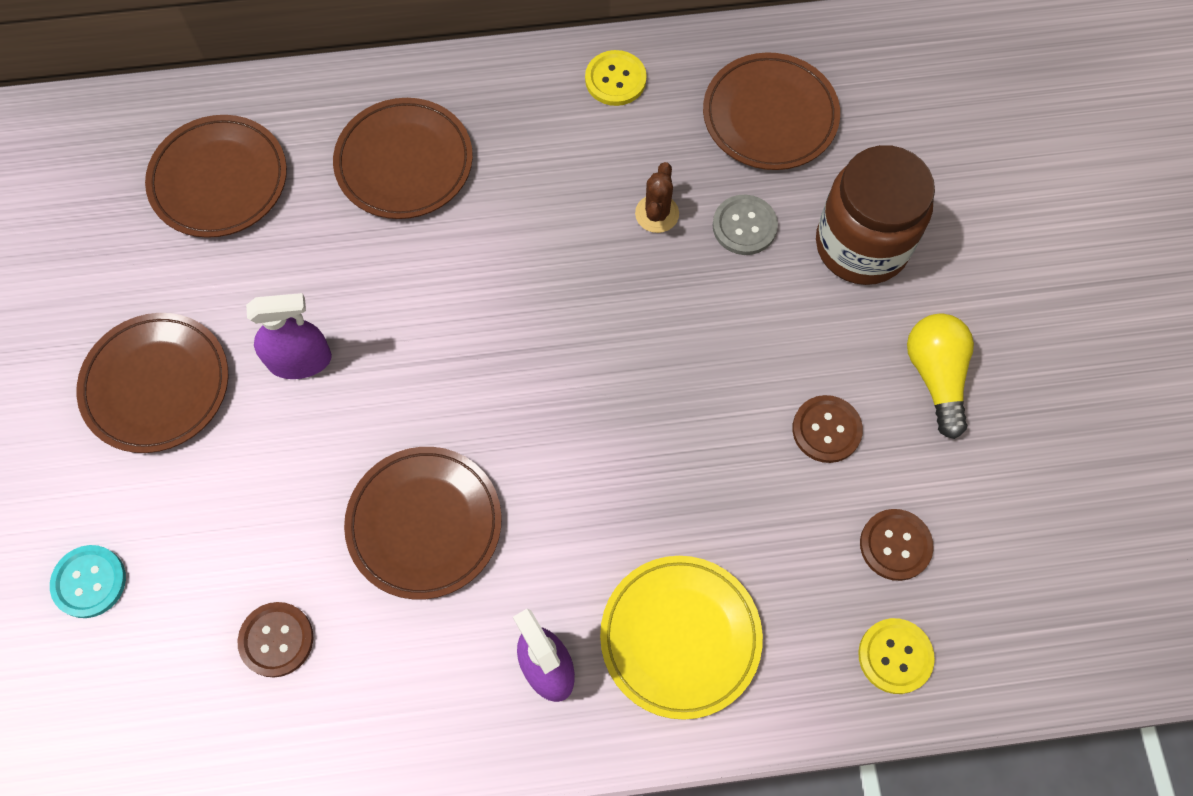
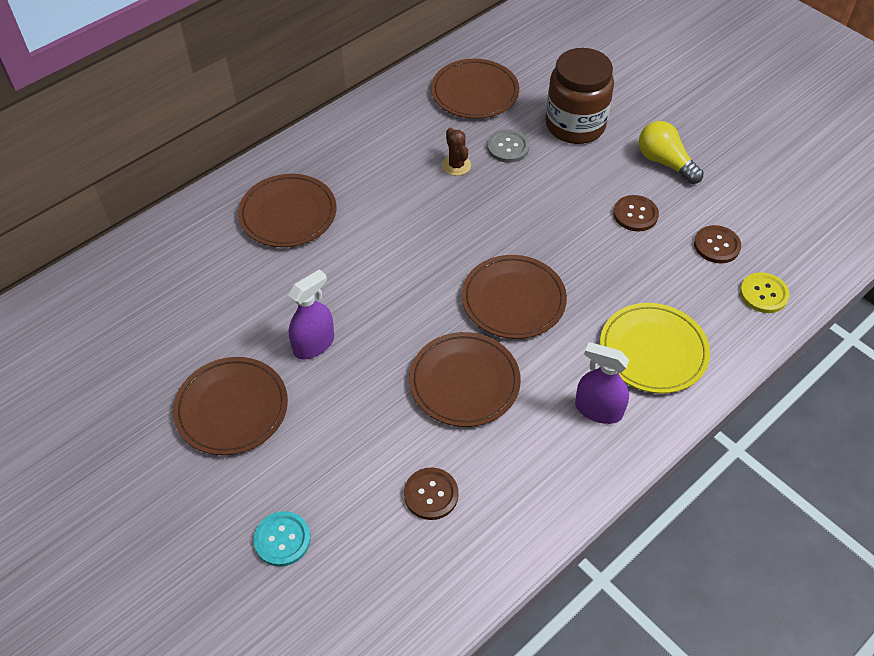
camera: 35 degrees left, 15 degrees down
brown plate [145,115,287,238] -> brown plate moved to [462,255,567,339]
yellow button [585,50,647,106] -> none

